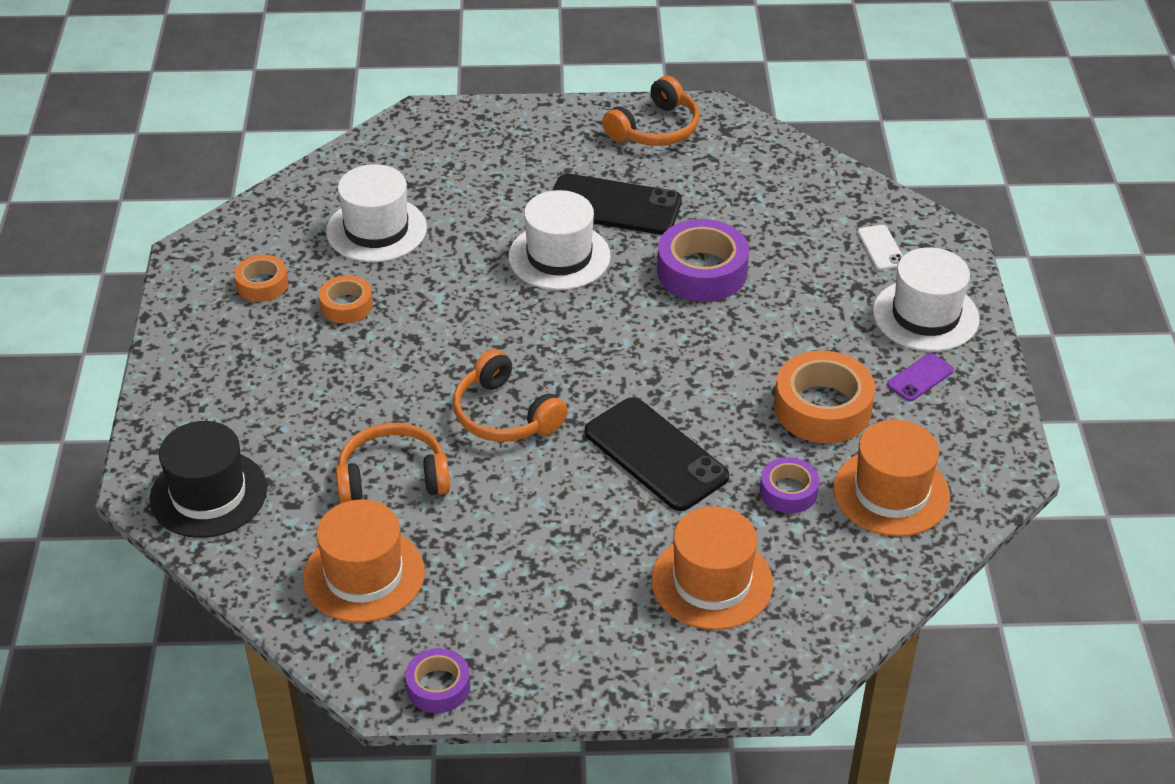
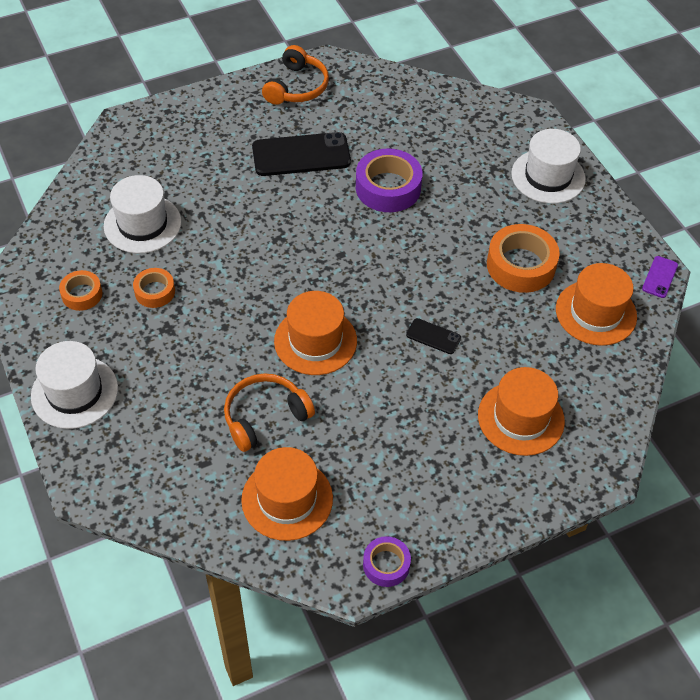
camera: 25 degrees left, 10 degrees up
black hat [149,421,267,538] -> none
orange headphones [453,349,567,442] -> orange hat [274,291,357,375]
white hat [509,190,611,290] -> white hat moved to [31,341,118,429]
black phone [585,397,729,511] -> black phone [406,318,461,354], size x0.48
purple tape [760,457,819,513] -> none
white phone [857,225,903,270] -> none
purple phone [887,353,954,401] -> purple phone moved to [642,256,678,298]

